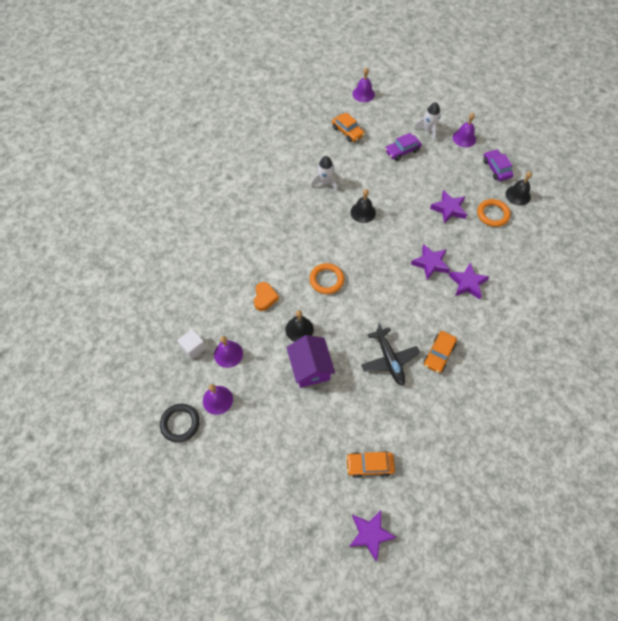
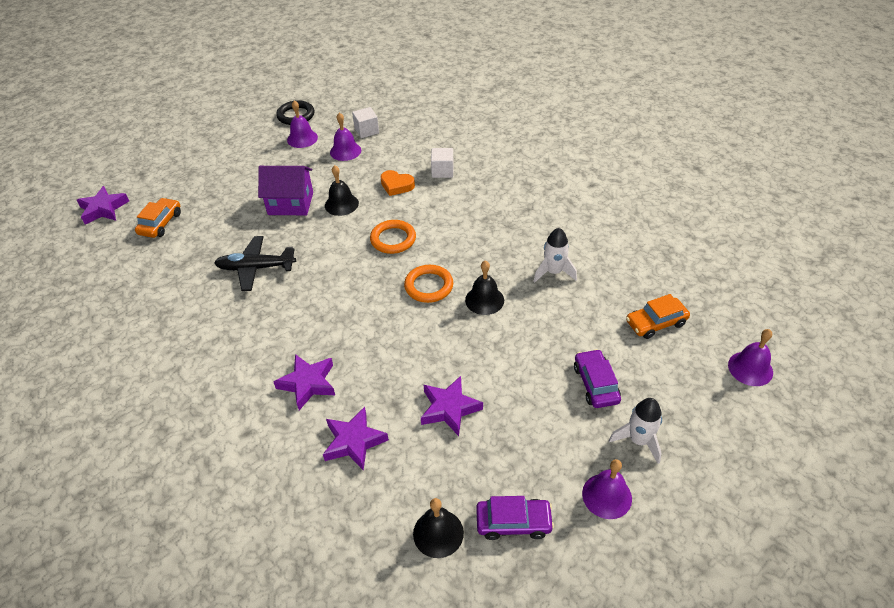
camera: 110 degrees right, 15 degrees down
purple star [411,244,450,280] -> purple star moved to [323,407,389,471]
orange car [423,331,457,373] -> none
orange ring [477,199,511,227] -> orange ring moved to [404,265,453,303]
none -> white cube [431,148,454,178]

